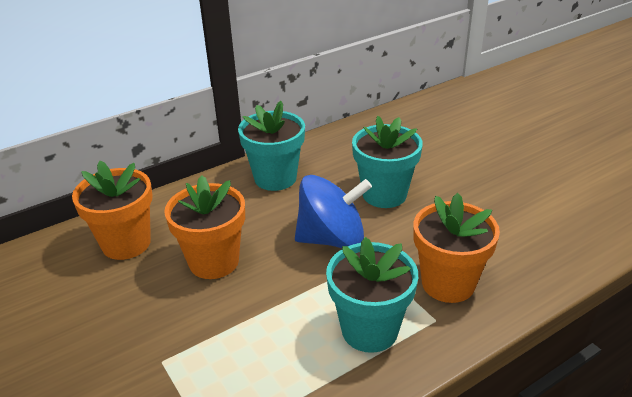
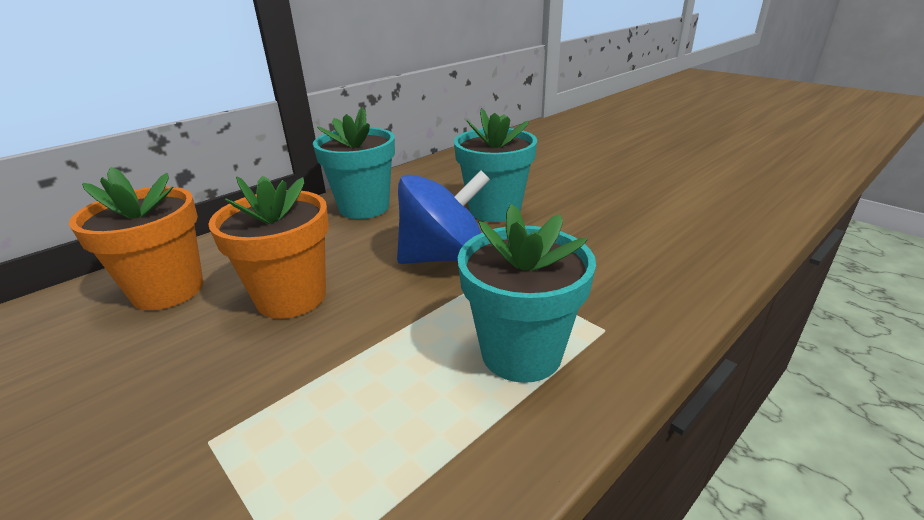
camera: 10 degrees left, 5 degrees down
orange flower pot [413,193,500,303] -> none

